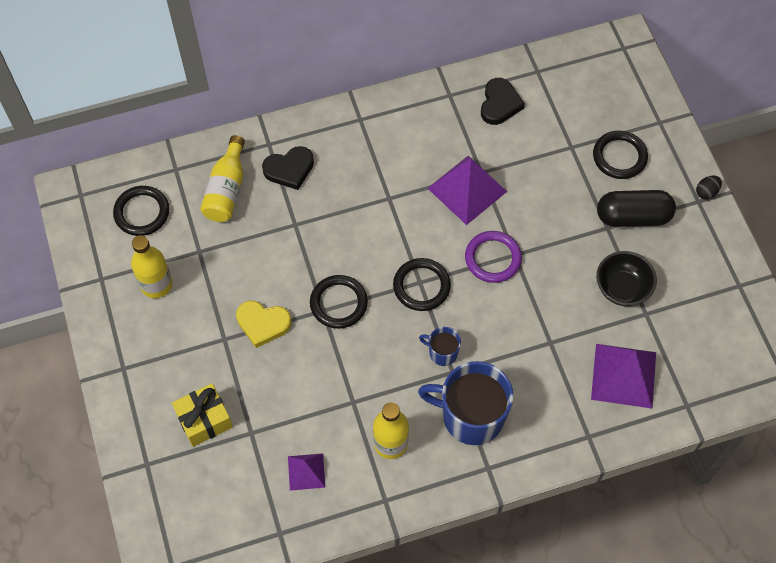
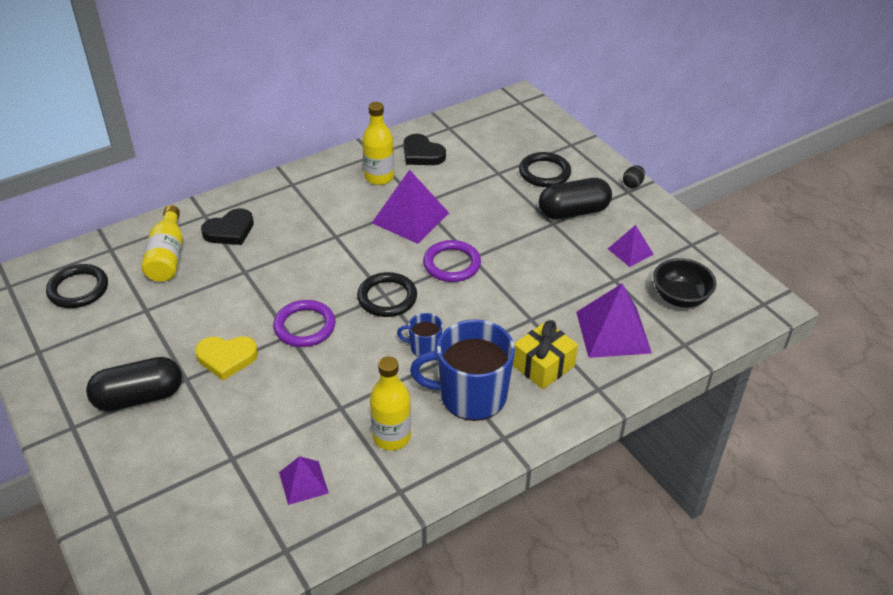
camera: 15 degrees left, 20 degrees down
yellow bottle [131,235,172,298] -> yellow bottle moved to [362,102,394,185]
yellow gift [172,383,233,447] -> yellow gift moved to [513,320,578,389]
black ring [310,275,368,329] -> purple ring [273,300,336,347]
black heart [481,78,525,125] -> black heart turned 135 degrees clockwise [404,134,446,165]
black bowl [596,251,657,306] -> black bowl moved to [653,258,716,308]
none -> black capsule [86,357,182,411]
none -> purple pyramid [608,225,654,267]

